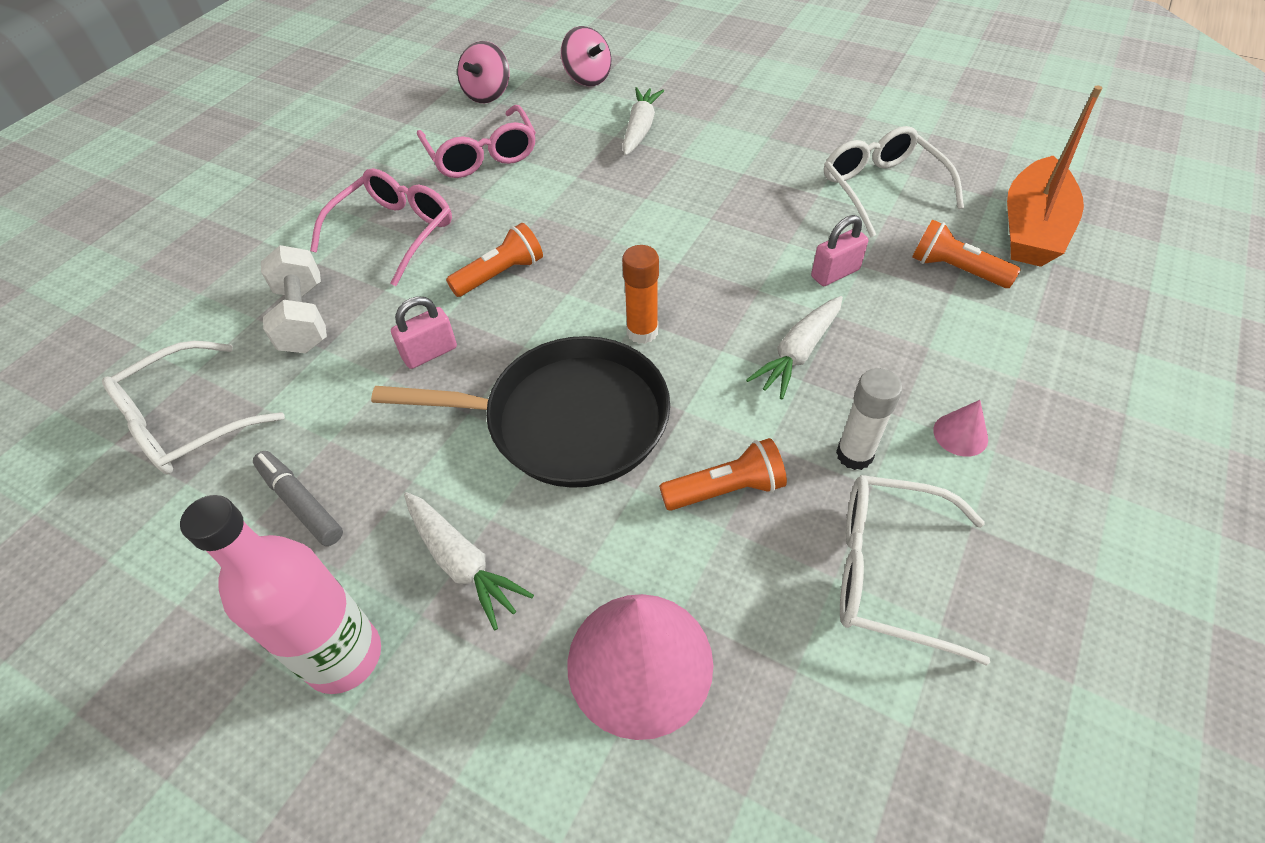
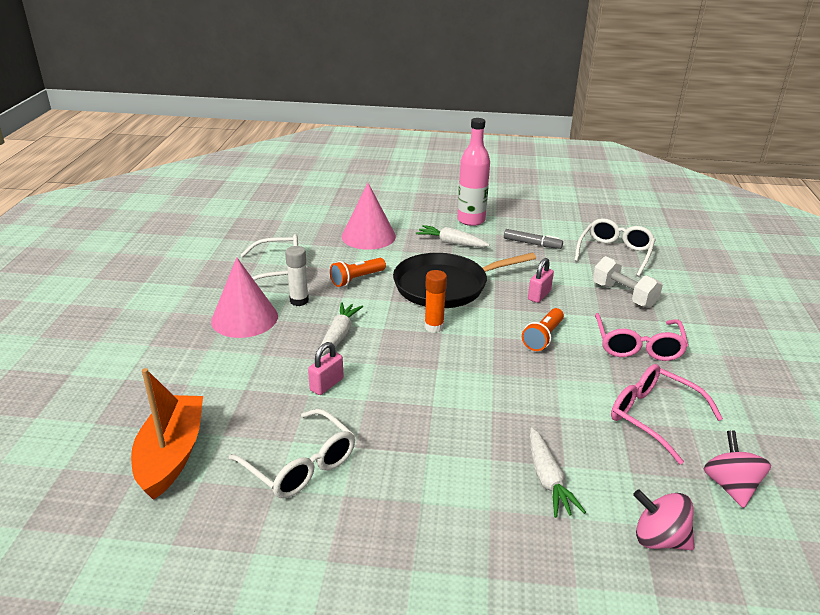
camera: 155 degrees right, 20 degrees down
orange flashlight [912,219,1021,288] -> none
pink cone [933,400,988,457] -> pink cone [211,257,278,338], size x2.30

